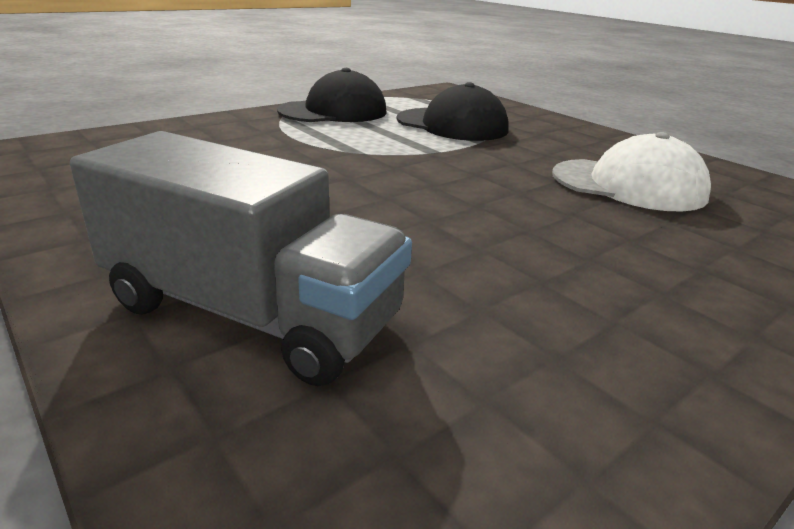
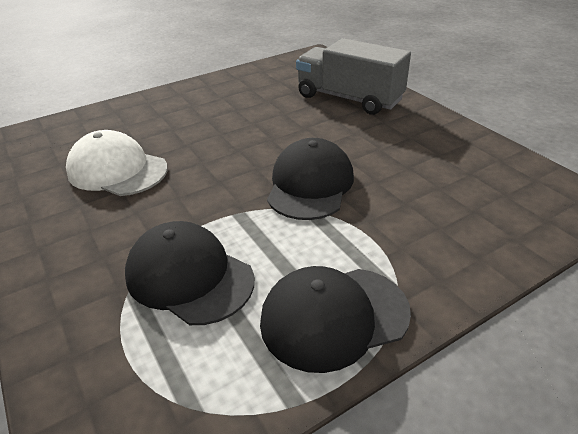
camera: 170 degrees left, 10 degrees up
none -> black cap [267,138,354,220]

